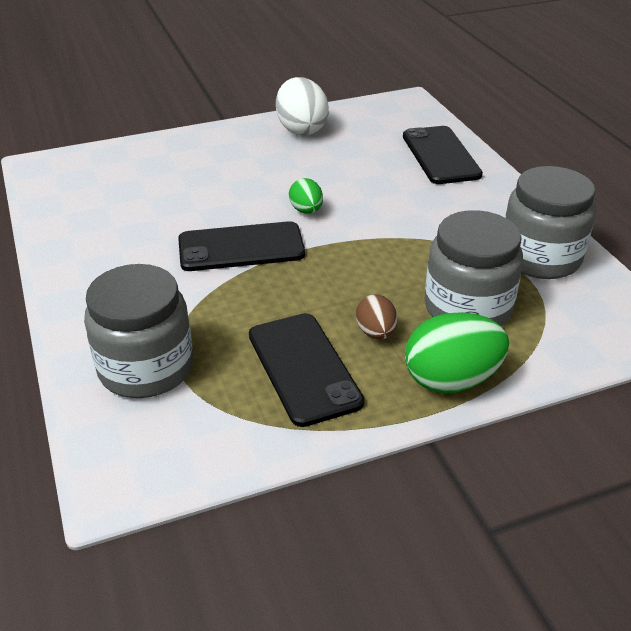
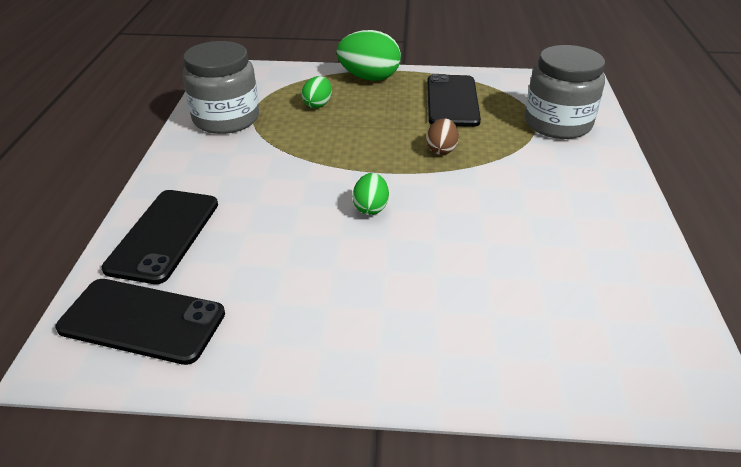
camera: 155 degrees left, 0 degrees up
black phone [178,221,305,271] -> black phone moved to [55,279,225,365]
white egg [276,77,329,135] -> none
brown egg [356,294,397,339] -> brown egg moved to [426,118,459,155]
grey jar [424,210,523,326] -> green egg [302,76,332,108]

